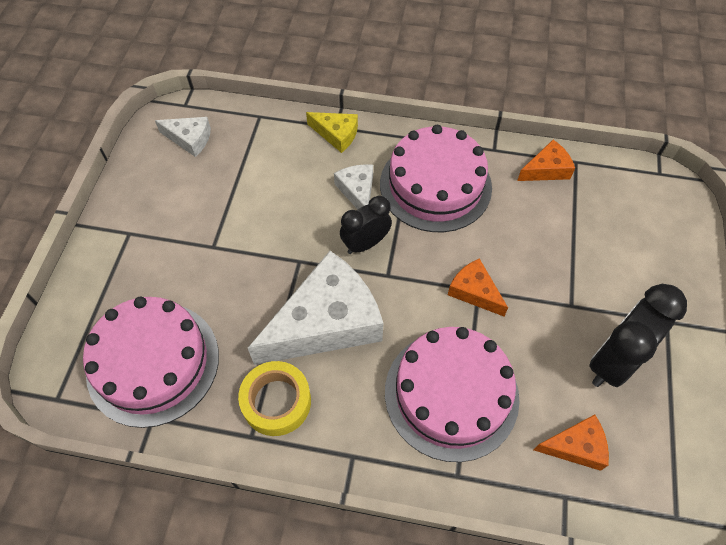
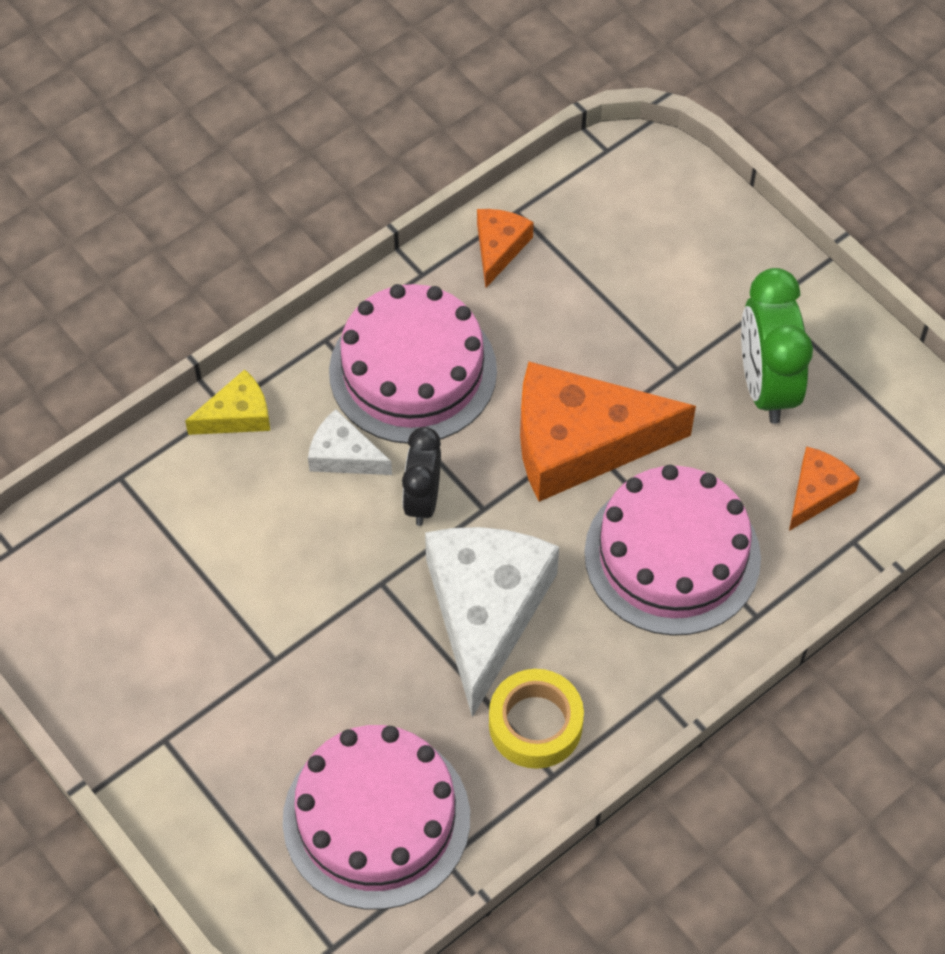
camera: 50 degrees left, 0 degrees up
white cheese [155,117,211,157] -> none
orange cheese [448,258,508,316] -> orange cheese [520,362,696,502], size x2.08
black clock [589,284,687,387] -> green clock [741,268,813,424]

